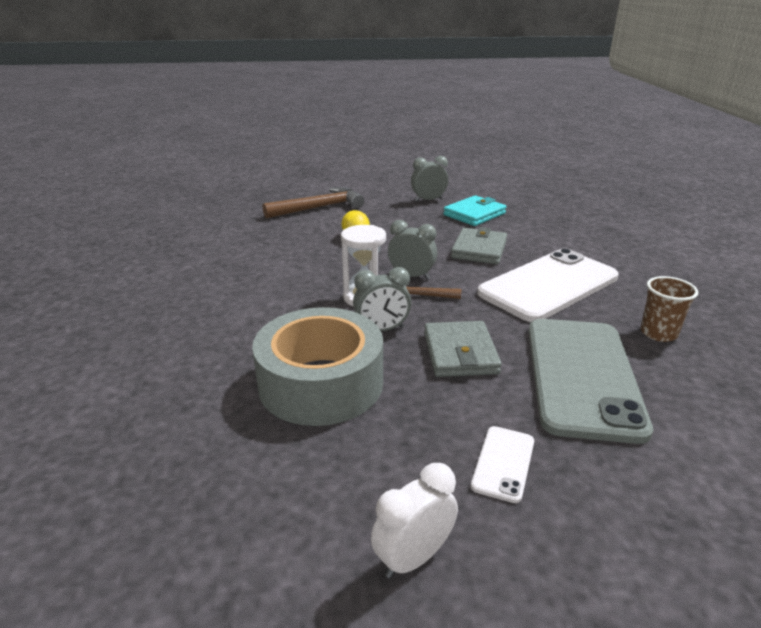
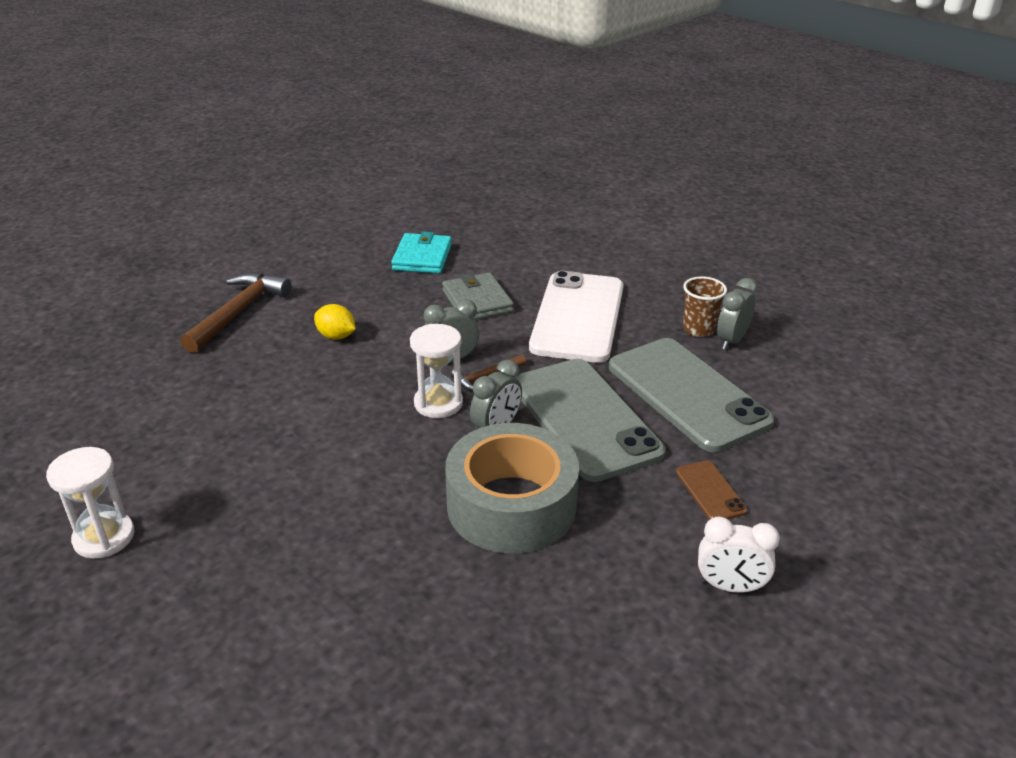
camera: 40 degrees left, 5 degrees up
white clock [371,463,458,579] -> white clock turned 90 degrees counterclockwise [698,516,780,593]
grey clock [411,156,448,201] -> grey clock moved to [717,278,757,350]
grey wallet [424,321,502,377] -> grey phone [515,359,665,482]
white phone [471,426,534,503] -> brown phone [676,461,748,520]
none -> white hourglass [46,447,135,559]

